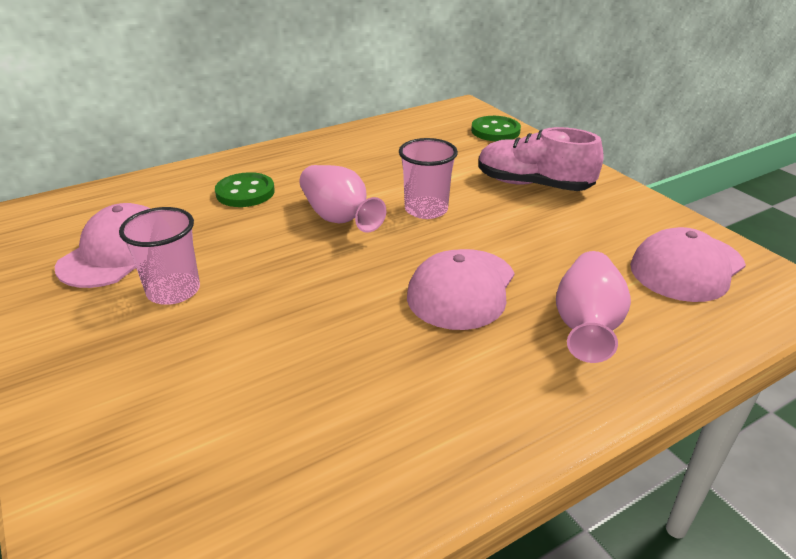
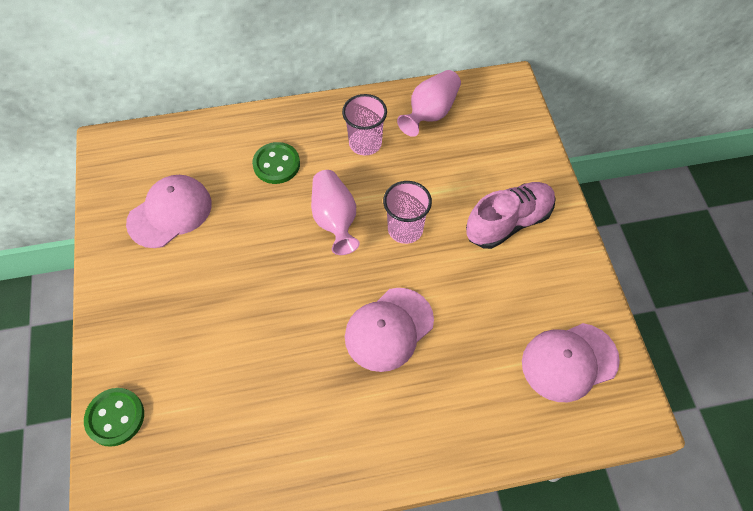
camera: 20 degrees right, 25 degrees up
pink cup [119,207,200,305] -> pink cup moved to [342,94,387,155]
green button [471,116,521,141] -> green button moved to [84,388,144,447]
pink shoe [478,127,603,191] -> pink shoe turned 105 degrees clockwise [466,182,556,249]
pink vase [556,251,631,363] -> pink vase moved to [397,70,461,137]

